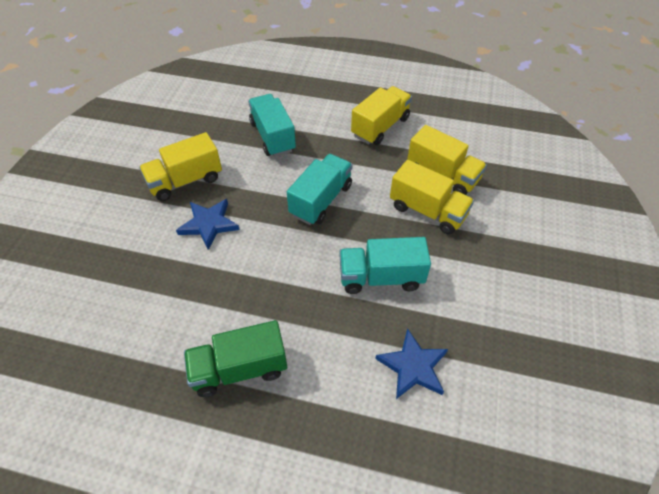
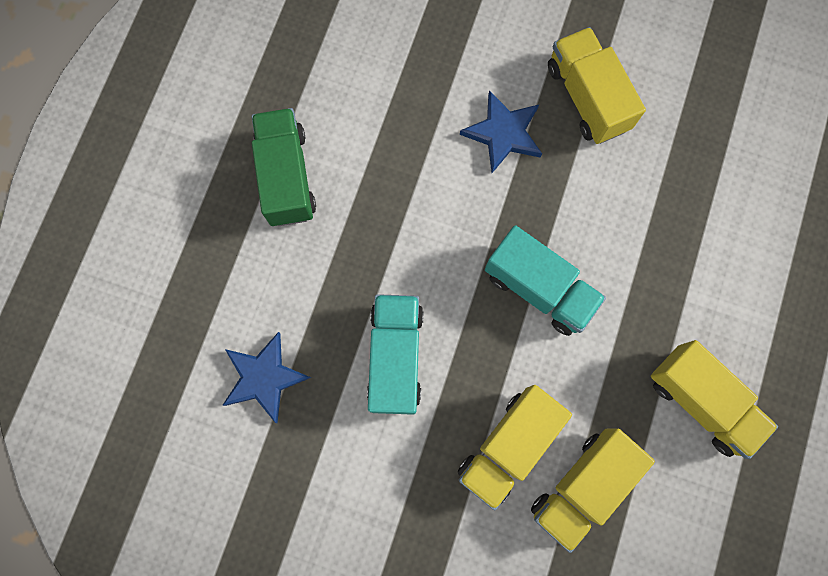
camera: 95 degrees right, 25 degrees up
turquoise truck [248,94,296,157] -> none

